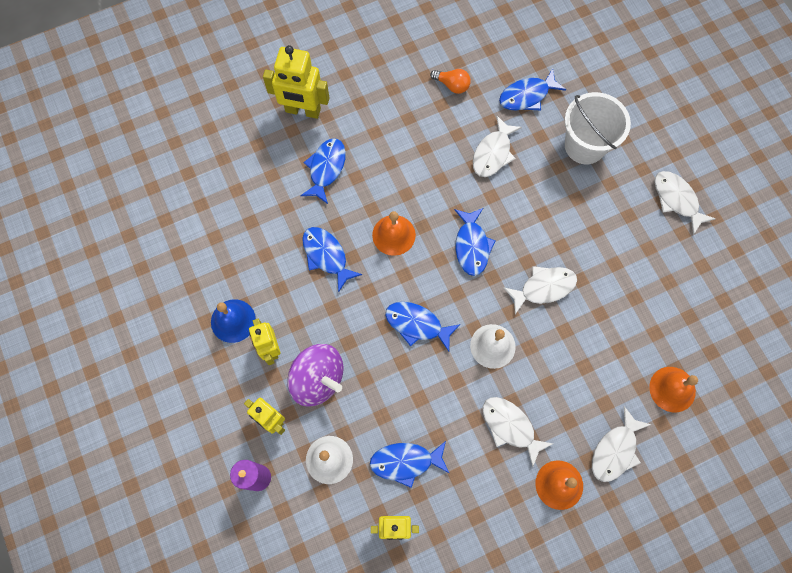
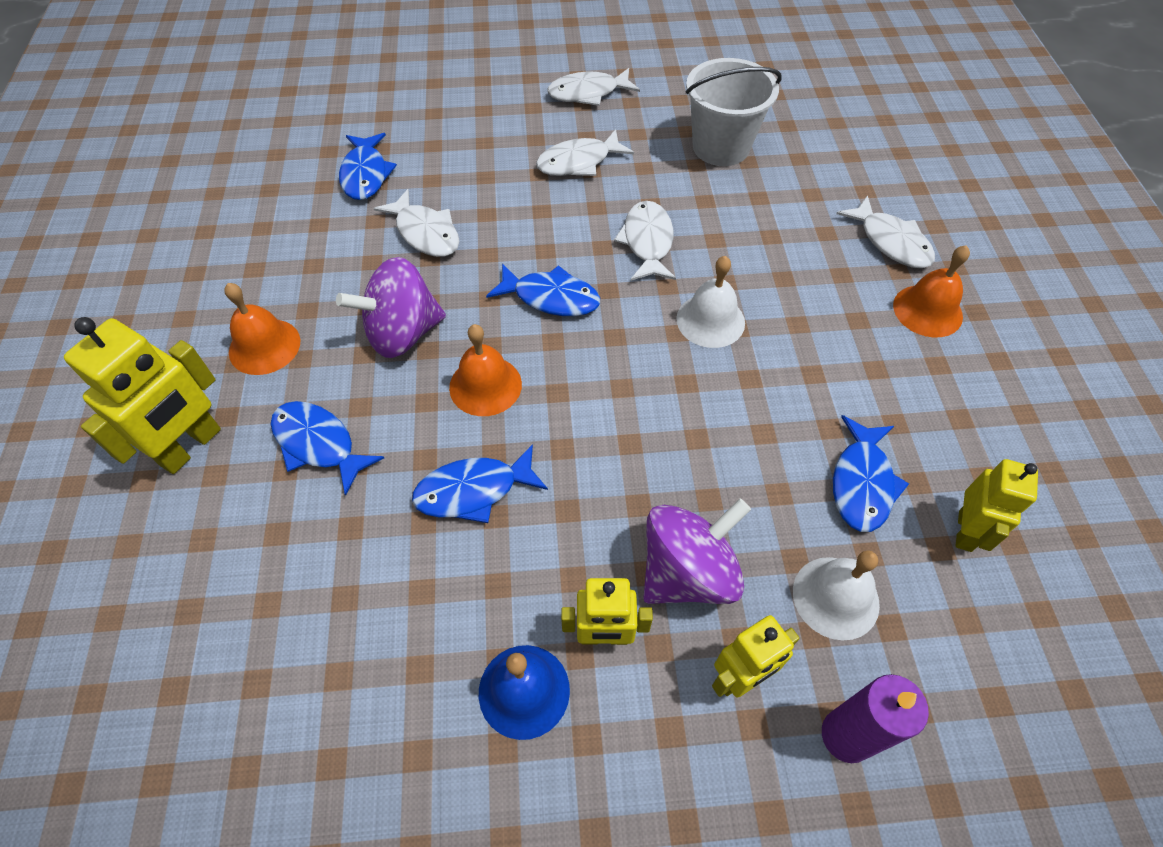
camera: 70 degrees left, 15 degrees down
blue fish [385,302,461,352] -> none
orange light bulb [430,69,471,94] -> none
white fish [483,397,553,467] -> white fish moved to [536,129,634,176]
white bucket [565,92,631,164] -> white bucket moved to [686,58,782,166]
orange bell [649,367,698,413] -> orange bell moved to [224,283,300,375]
none -> purple spinning top [336,257,446,358]

